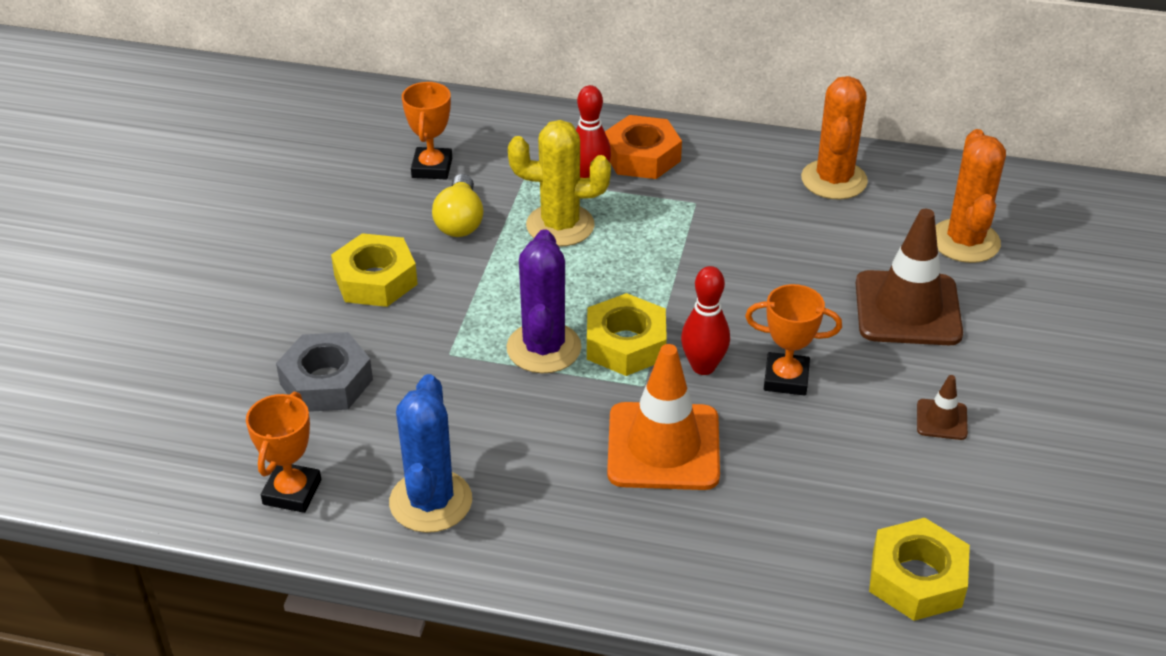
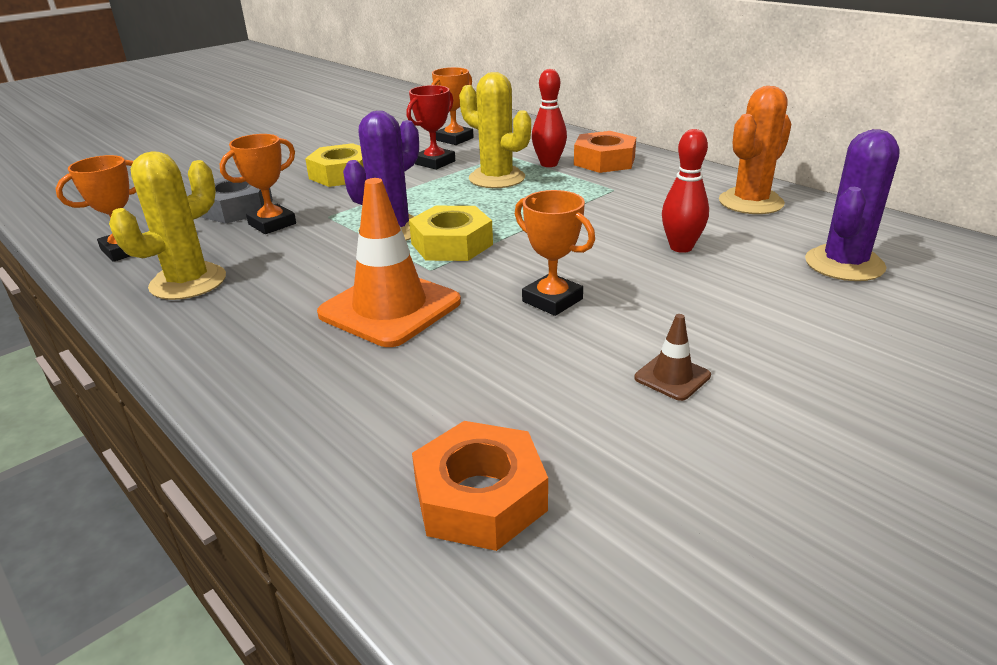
camera: 35 degrees right, 10 degrees down
blue cactus [389,374,472,533] -> yellow cactus [109,151,226,300]
yellow light bulb [432,174,484,237] -> red trophy [407,85,455,170]
red bowling pin [681,266,730,375] -> red bowling pin moved to [662,129,709,253]
brown traffic cone [856,209,963,345] -> none
yellow nut [869,518,970,621] -> orange nut [412,421,548,551]
orange cactus [936,129,1006,263] -> purple cactus [805,129,900,281]
none -> orange trophy [220,134,296,234]

